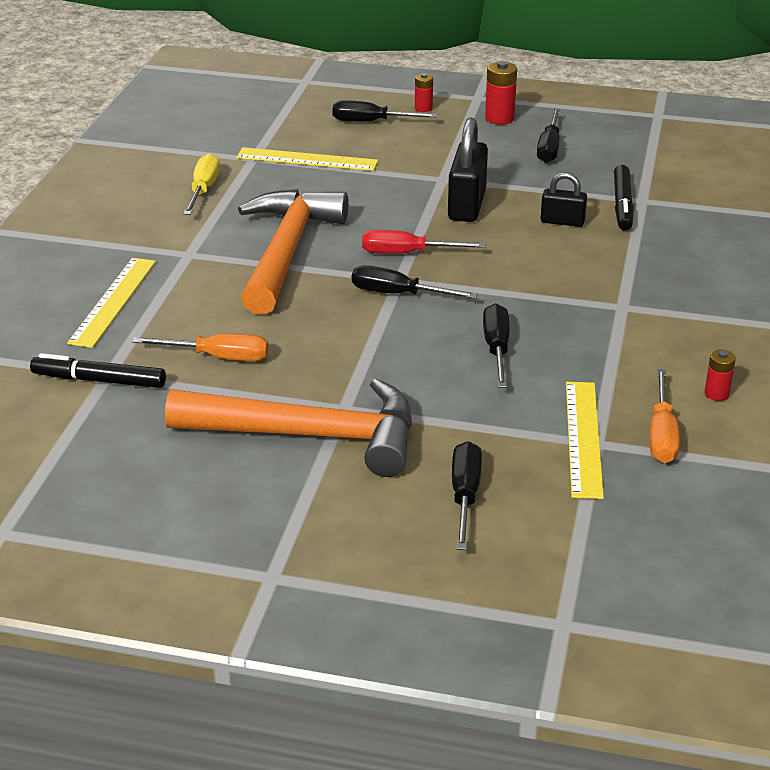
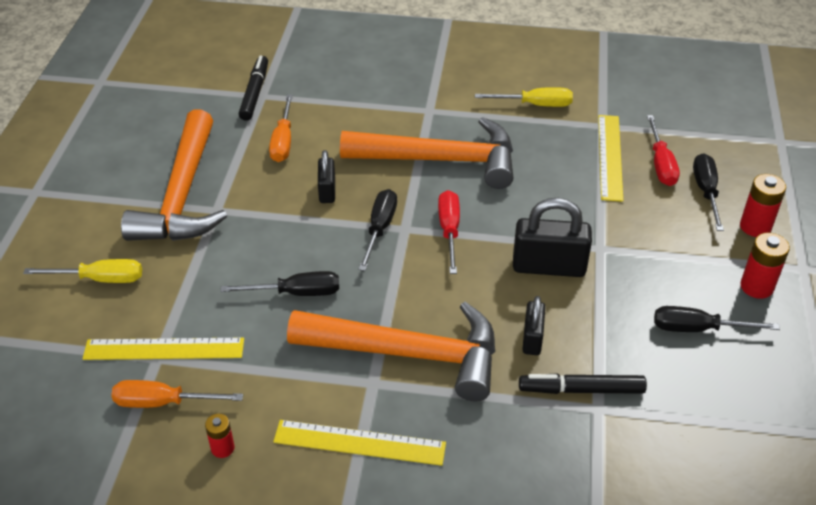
camera: 85 degrees right, 10 degrees up
yellow ruler [67,258,156,348] -> yellow ruler moved to [273,420,446,466]
red battery [415,73,433,112] -> red battery [740,174,786,237], size x1.61
black screwdriver [452,441,482,550] -> yellow screwdriver [23,259,142,283]
none -> orange hammer [287,302,495,402]
none -> black padlock [318,150,335,203]
none -> red screwdriver [647,115,680,186]

